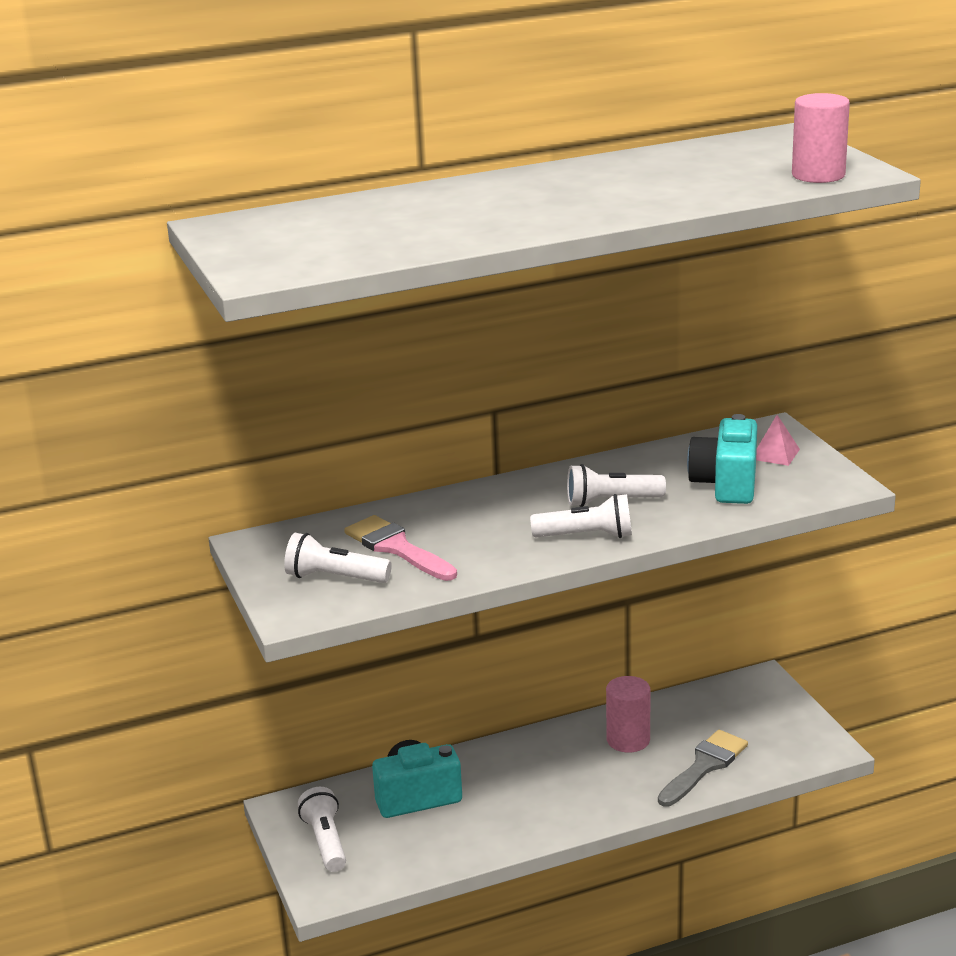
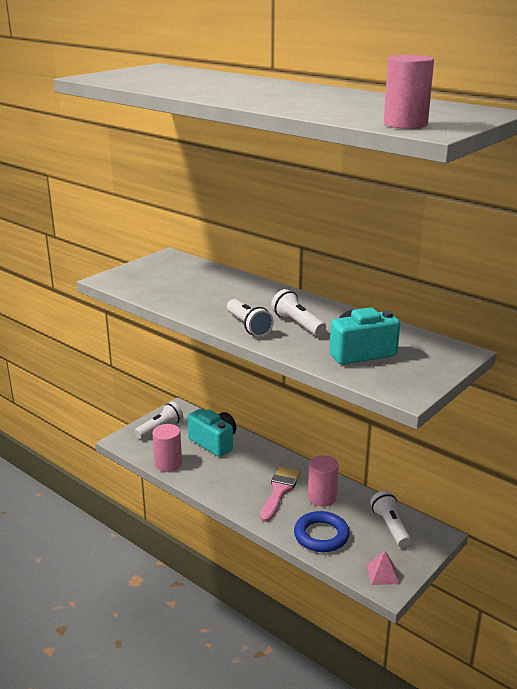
camera: 60 degrees right, 0 degrees up
white flashlight [284,533,392,583] -> white flashlight moved to [370,490,411,547]
pink brush [344,515,457,581] -> pink brush moved to [260,466,301,522]
grey brush [658,730,748,807] -> blue ring [294,511,350,552]
pink pyramid [756,415,800,466] -> pink pyramid moved to [367,551,399,585]
none -> pink cylinder [152,424,182,472]

